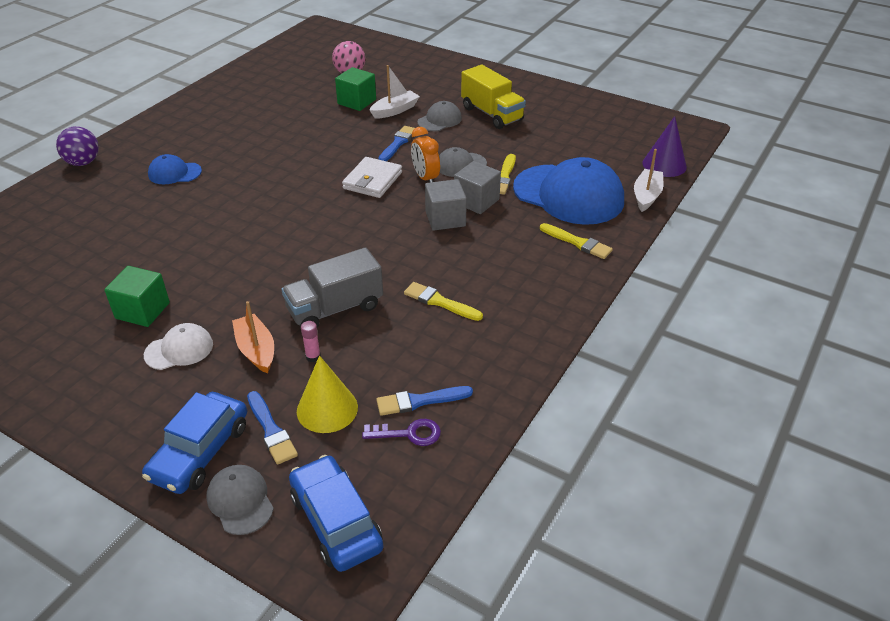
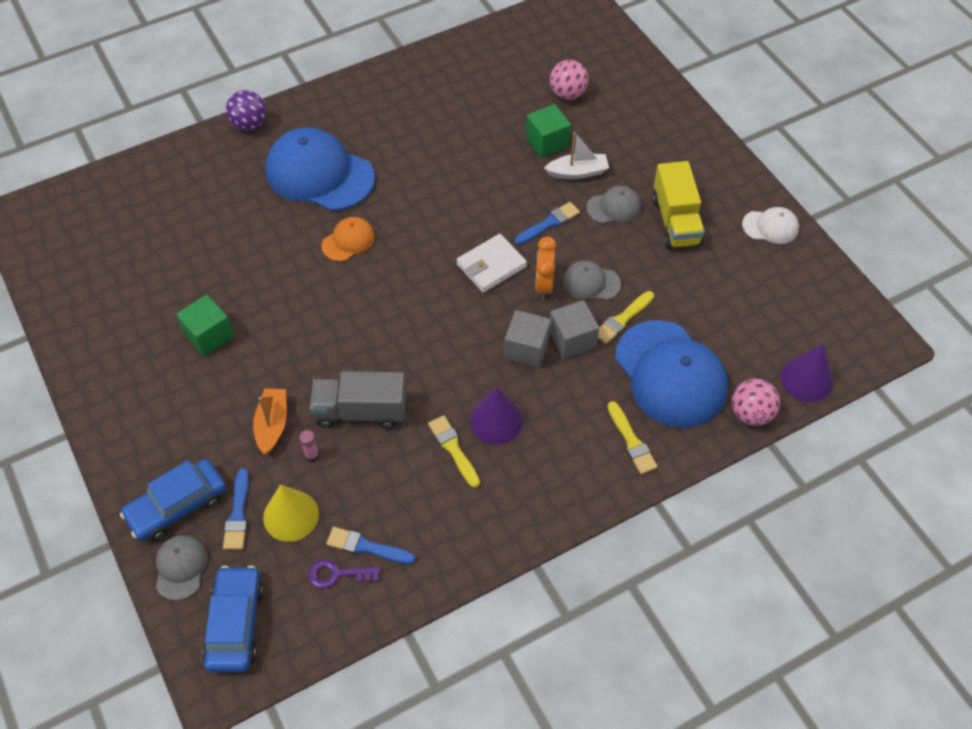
camera: 30 degrees right, 15 degrees up
white cap [144,323,213,370] -> white cap moved to [742,207,799,244]
blue cap [148,154,202,184] -> blue cap [266,127,375,211], size x2.09
purple key [362,419,441,446] -> purple key turned 150 degrees clockwise [308,559,380,589]
white boat [634,149,663,212] -> pink ball [732,379,780,426]
none -> orange cap [322,217,375,261]
none -> purple cone [470,387,523,444]

